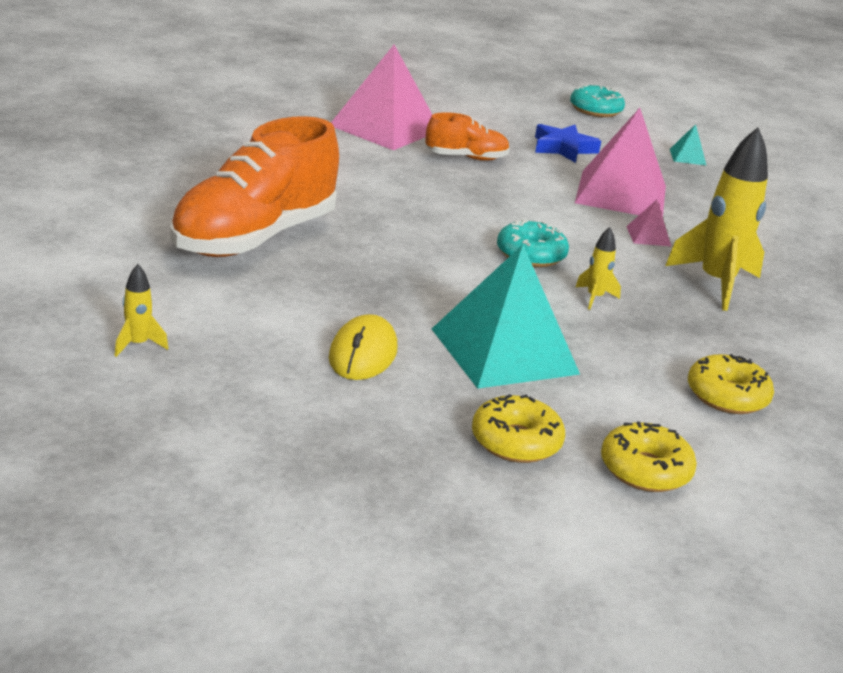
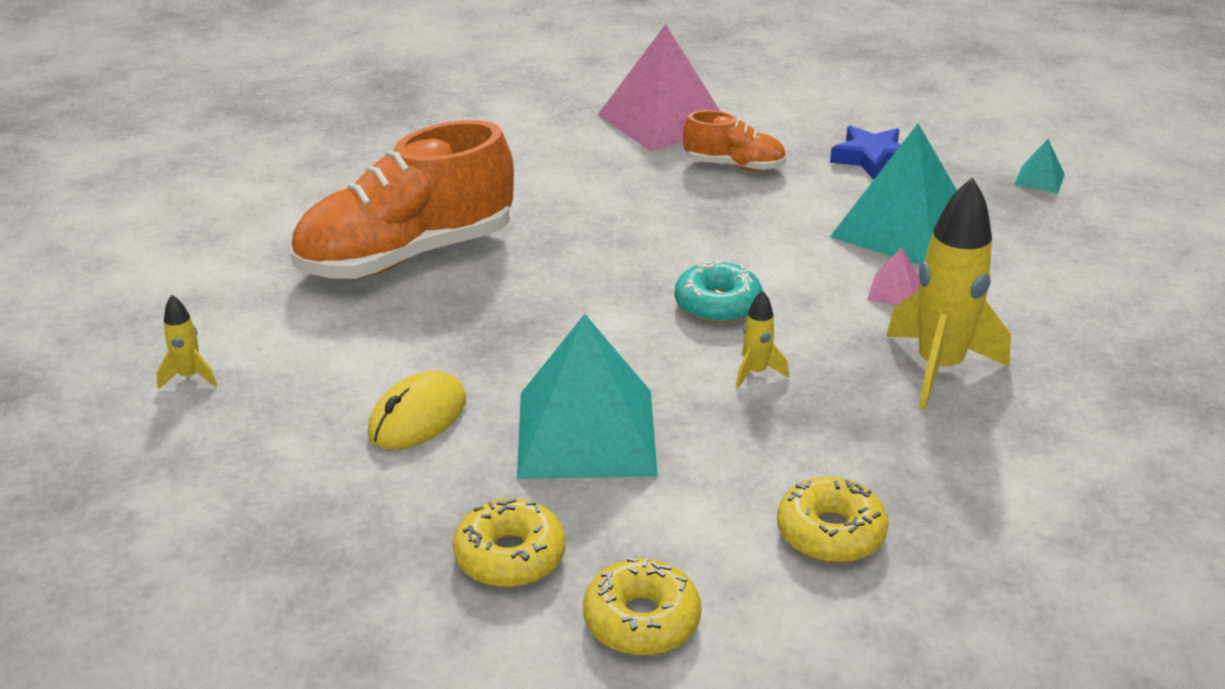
camera: 25 degrees right, 5 degrees up
turquoise donut [570,84,625,117] -> none
pink pyramid [575,108,666,217] -> turquoise pyramid [830,123,957,265]

